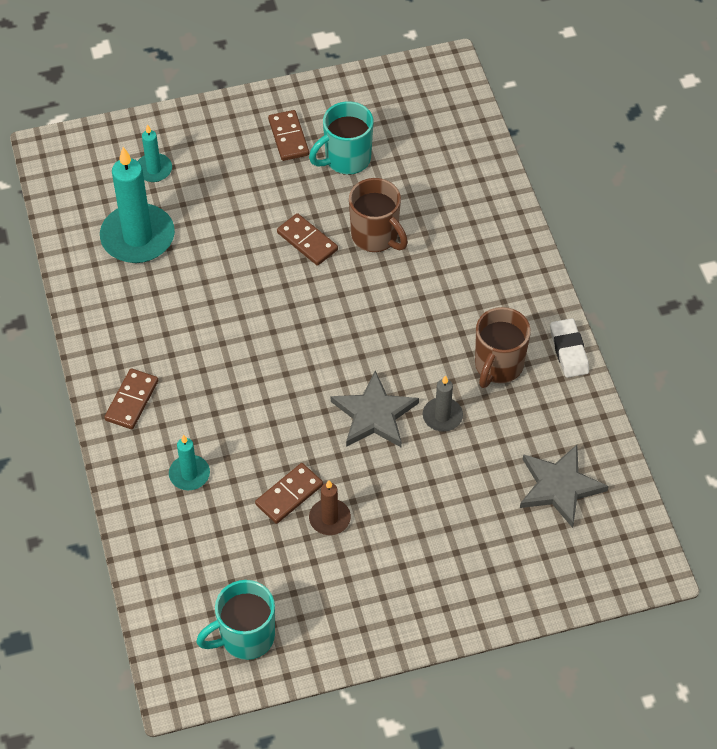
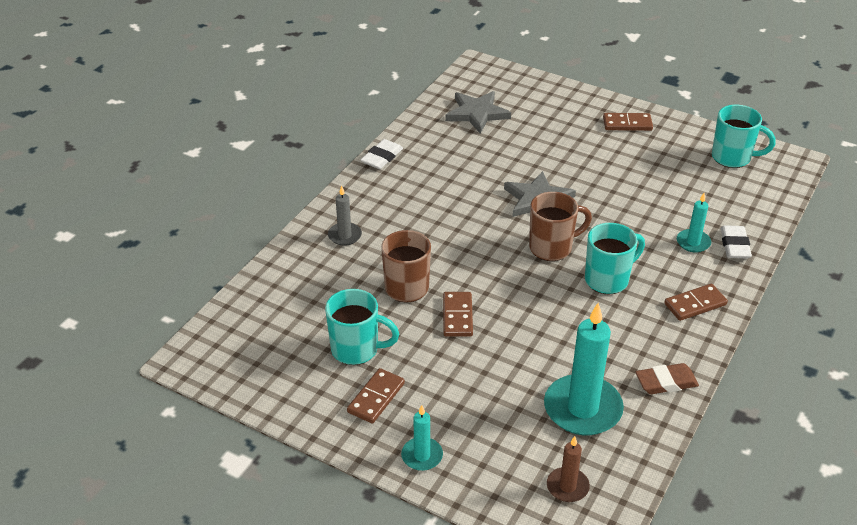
camera: 135 degrees left, 15 degrees down
turquoise candle [138,124,172,182] -> turquoise candle moved to [401,405,443,471]
brown domino [255,463,323,524] -> brown domino moved to [603,113,653,131]
brown candle [309,480,351,535] -> brown candle moved to [547,436,590,502]
grey candle [423,375,463,432] -> grey candle moved to [328,186,362,246]
brown mug [475,307,531,388] -> brown mug moved to [529,192,592,261]
none -> turquoise mug [585,223,645,294]
none -> brown eraser [635,363,699,394]
none -> white eraser [720,225,752,258]

